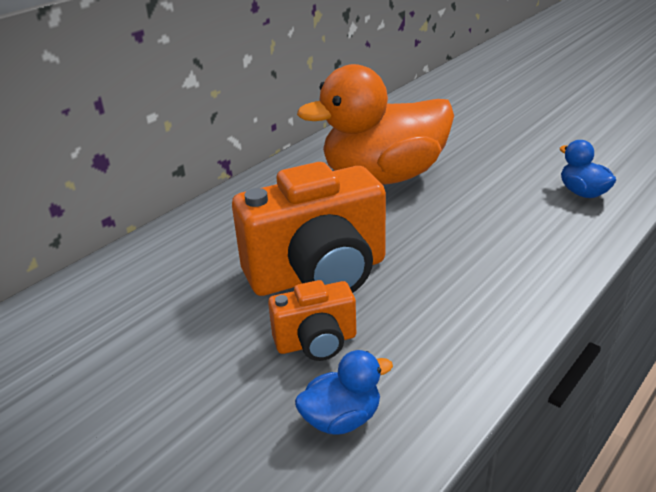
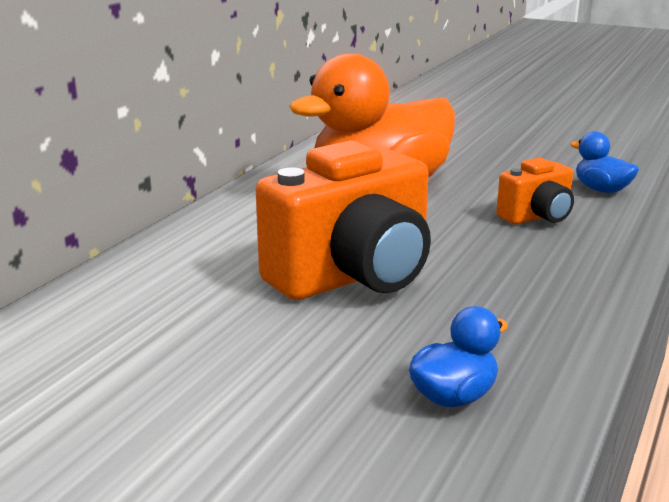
camera: 15 degrees left, 10 degrees down
orange camera [268,280,356,361] -> orange camera moved to [497,158,574,224]

